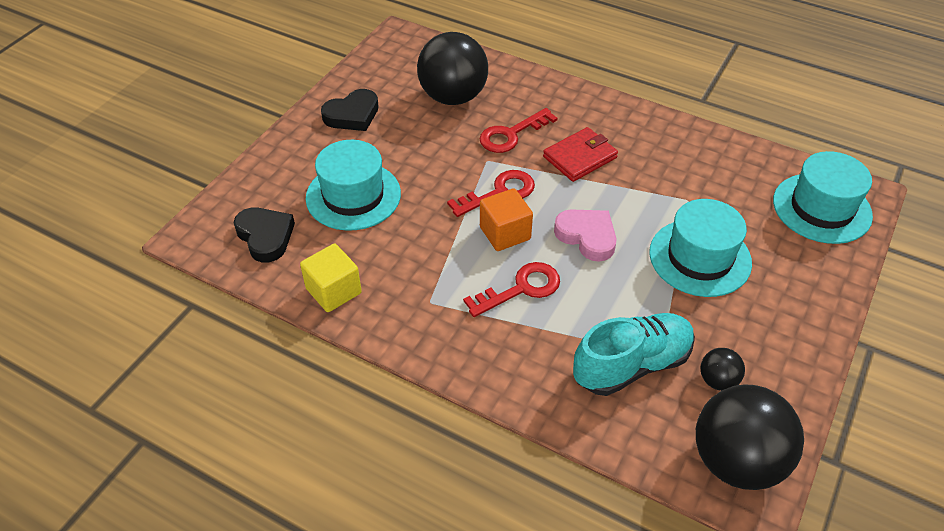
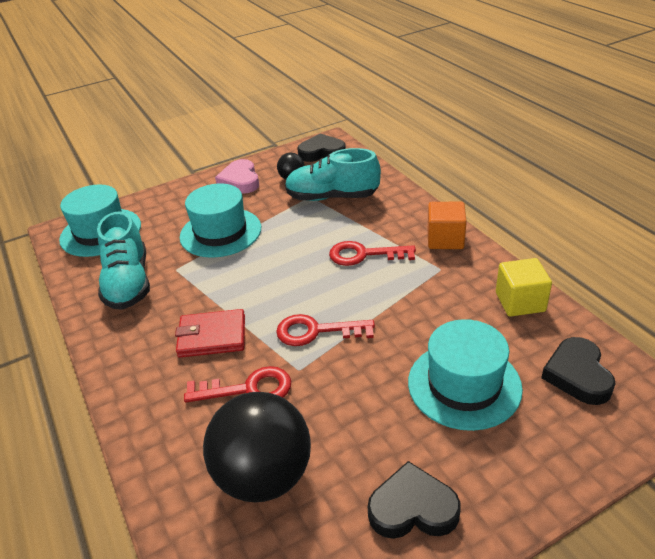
camera: 145 degrees left, 10 degrees down
orange cube [480,188,533,251] -> orange cube moved to [428,202,467,249]
pink heart [554,209,617,262] -> pink heart moved to [215,159,259,194]
black ball [696,384,804,490] -> black heart [297,133,346,162]
none -> turquoise shoe [97,212,150,310]

